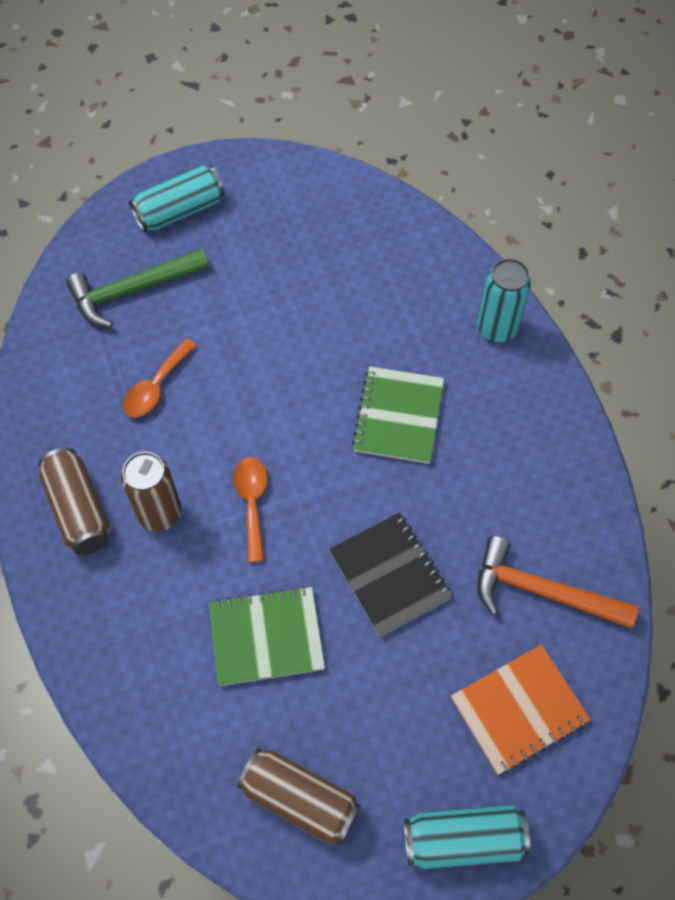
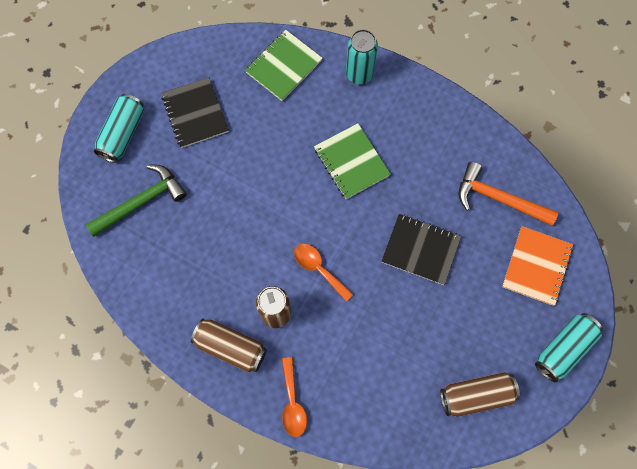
camera: 40 degrees left, 10 degrees up
green hammer [66,248,209,327] -> green hammer turned 150 degrees counterclockwise [85,165,187,237]
orange spoon [123,338,196,417] -> orange spoon moved to [282,357,307,437]
green notebook [209,586,325,686] -> green notebook moved to [245,30,322,101]
orange hammer [477,536,639,628] -> orange hammer turned 45 degrees clockwise [459,162,559,226]
none -> black notebook [161,77,229,148]

